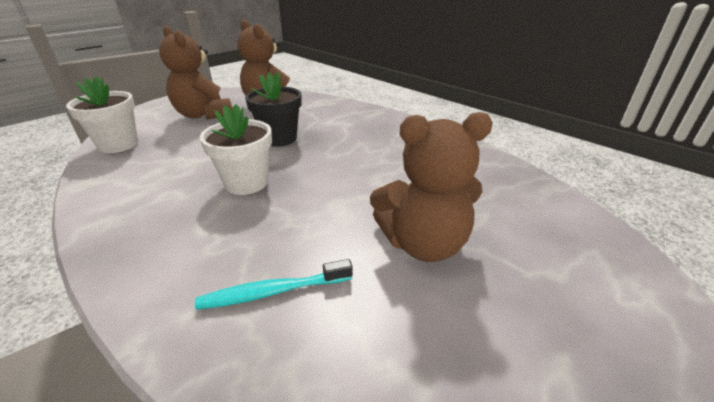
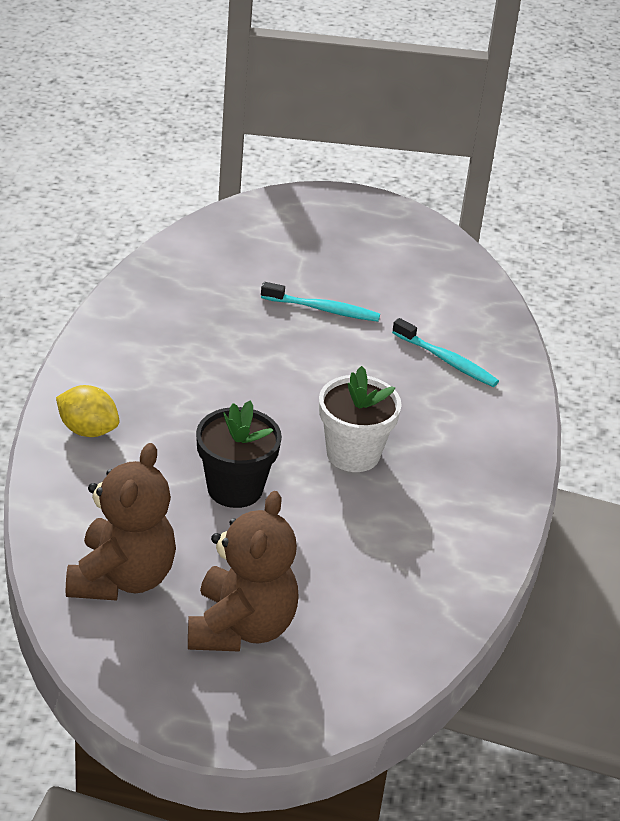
camera: 130 degrees left, 5 degrees up
white flower pot [66,76,138,153] -> none
brown teddy bear [370,112,493,262] -> turquoise toothbrush [261,282,380,322]
none -> yellow lemon [56,385,119,437]

